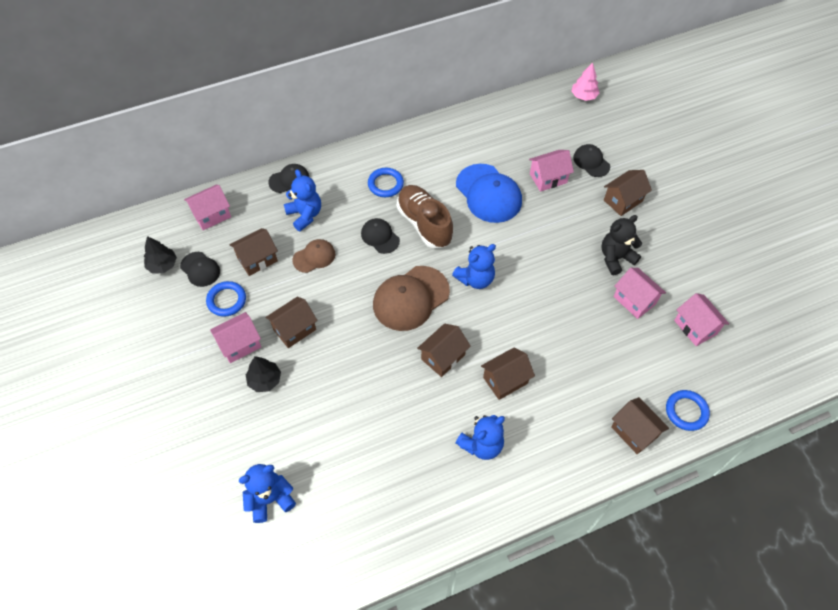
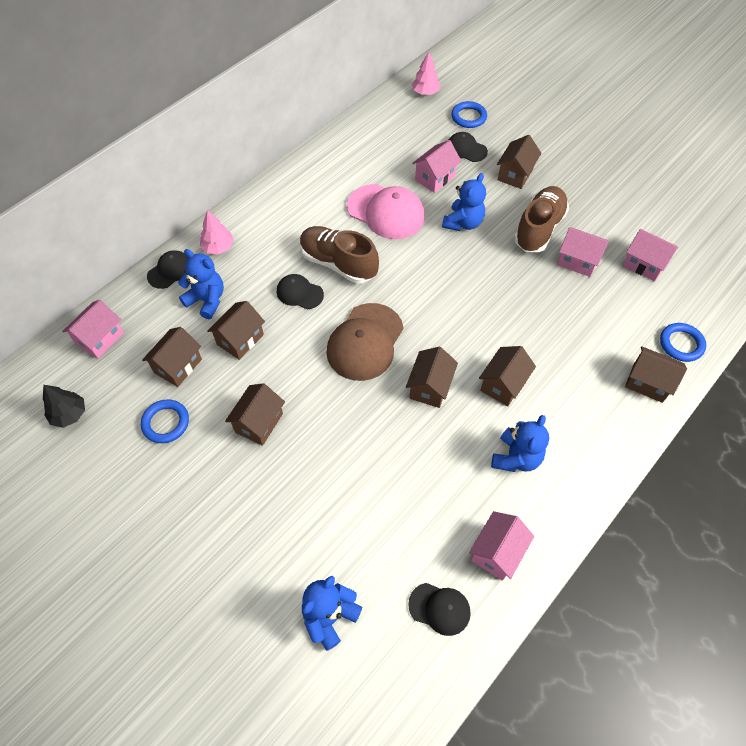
camera: 25 degrees left, 0 degrees up
black cap [180,252,220,287] -> black cap moved to [408,583,471,636]
pink house [210,312,261,363] -> pink house moved to [469,511,534,581]
black tree [246,356,281,392] -> none
brown cap [292,239,335,273] -> brown house [207,301,265,360]
blue ring [368,168,404,197] -> blue ring moved to [451,101,487,128]
blue teddy bear [452,244,496,289] -> blue teddy bear moved to [442,173,486,231]
blue cap [456,164,522,223] -> pink cap [347,184,425,239]
black teddy bear [601,215,642,275] -> brown shoe [514,186,569,252]
none -> pink tree [200,210,234,254]

